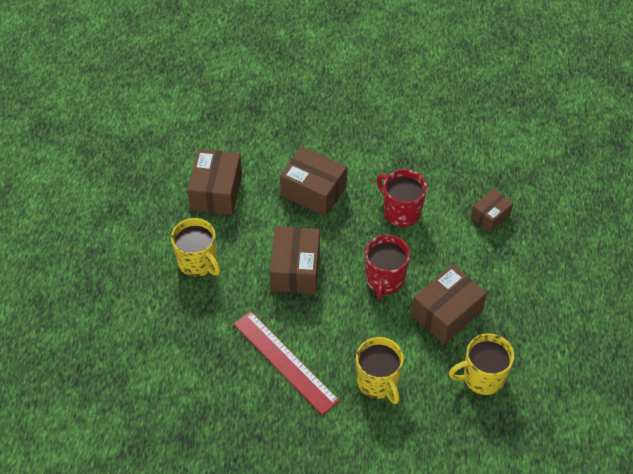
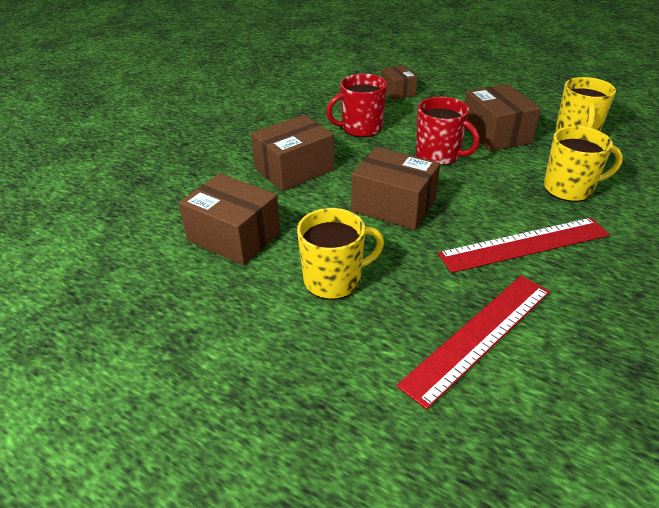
camera: 65 degrees left, 15 degrees down
none -> red ruler [396,276,550,410]

